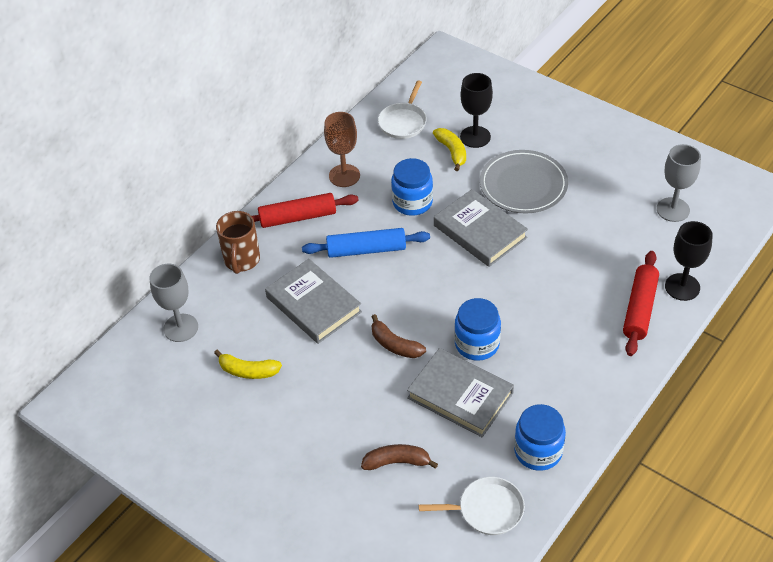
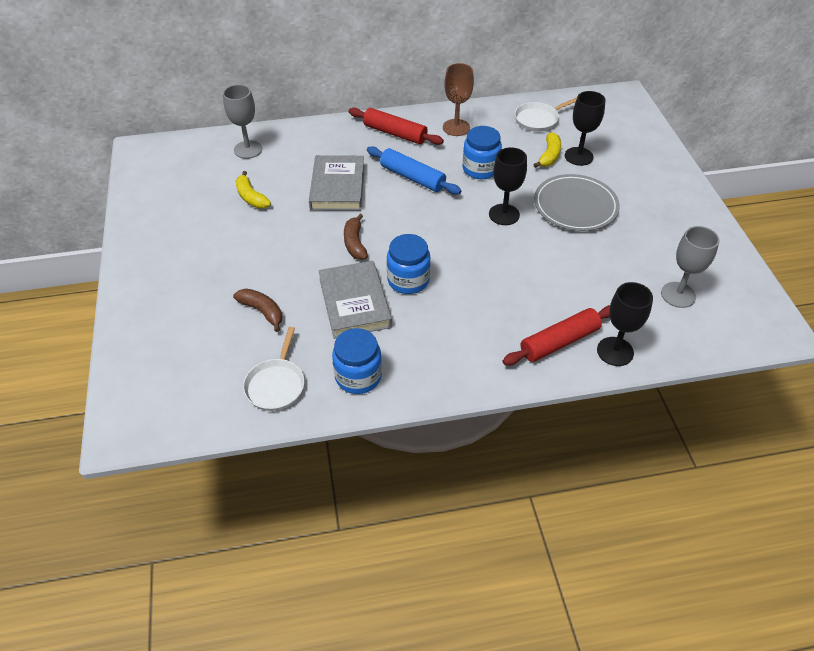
camera: 40 degrees right, 0 degrees up
brown mug [216,211,260,274] -> none
white pan [419,477,525,535] -> white pan turned 60 degrees clockwise [243,327,304,411]
grey book [434,189,528,267] -> black goblet [489,147,527,225]

